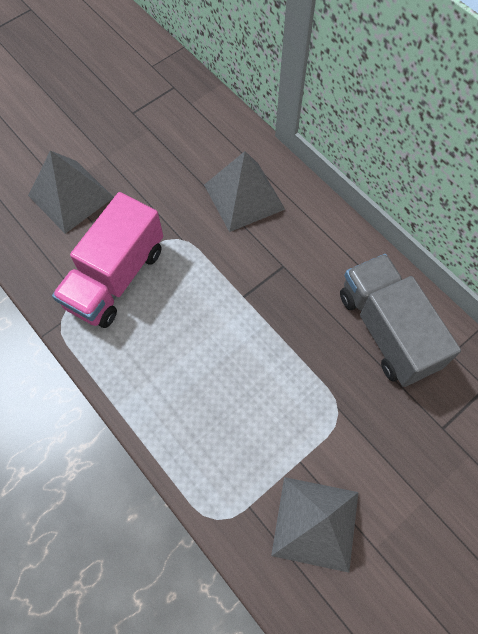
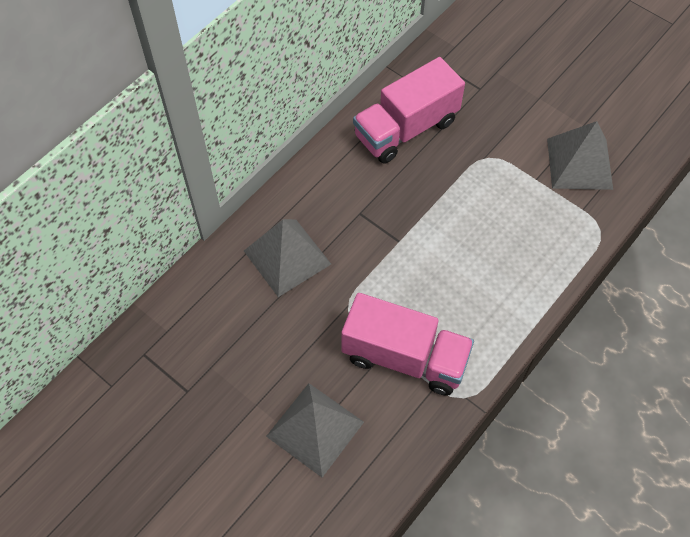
camera: 100 degrees left, 5 degrees down
grey truck [340,254,461,387] -> pink truck [353,57,465,164]

